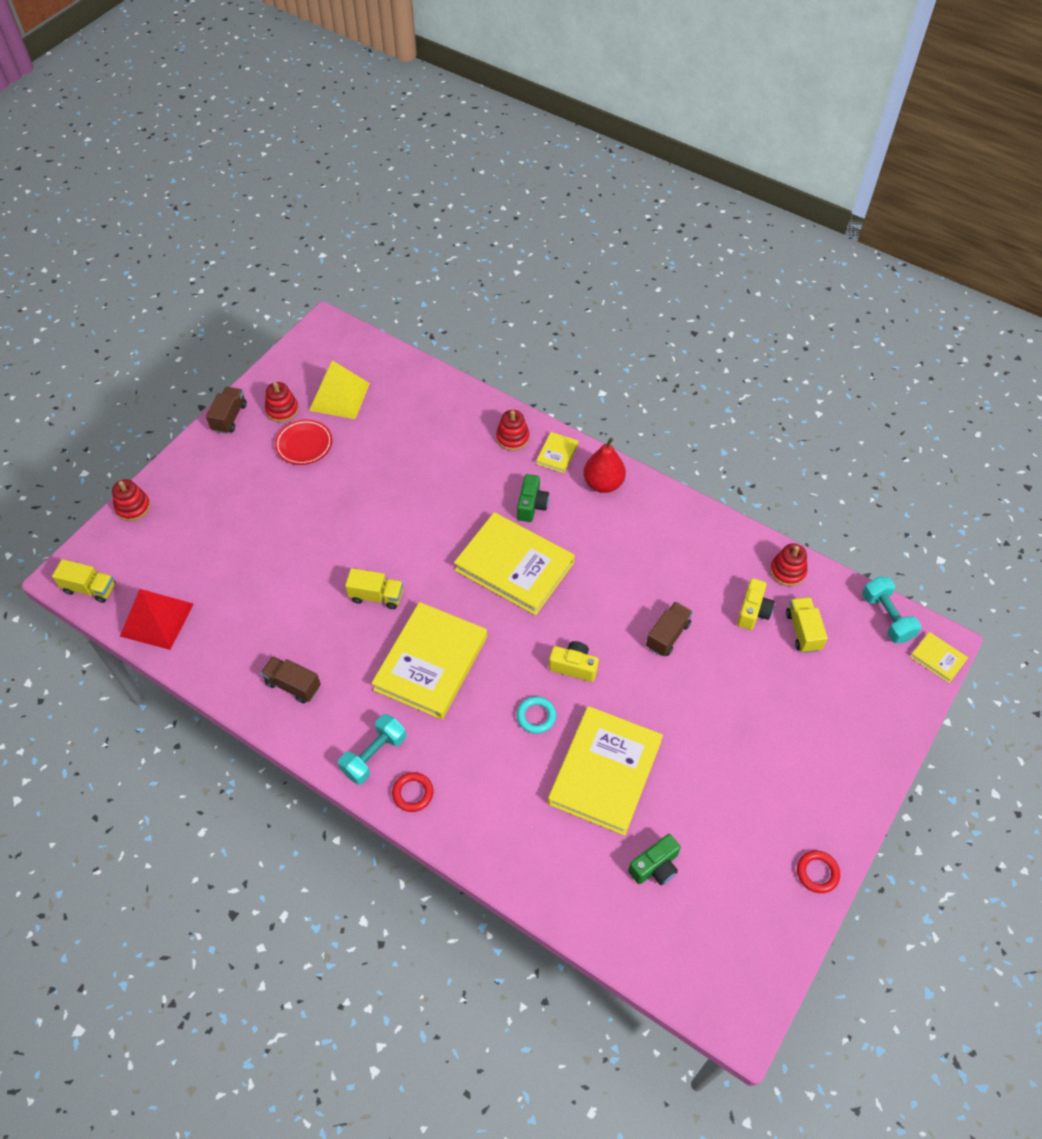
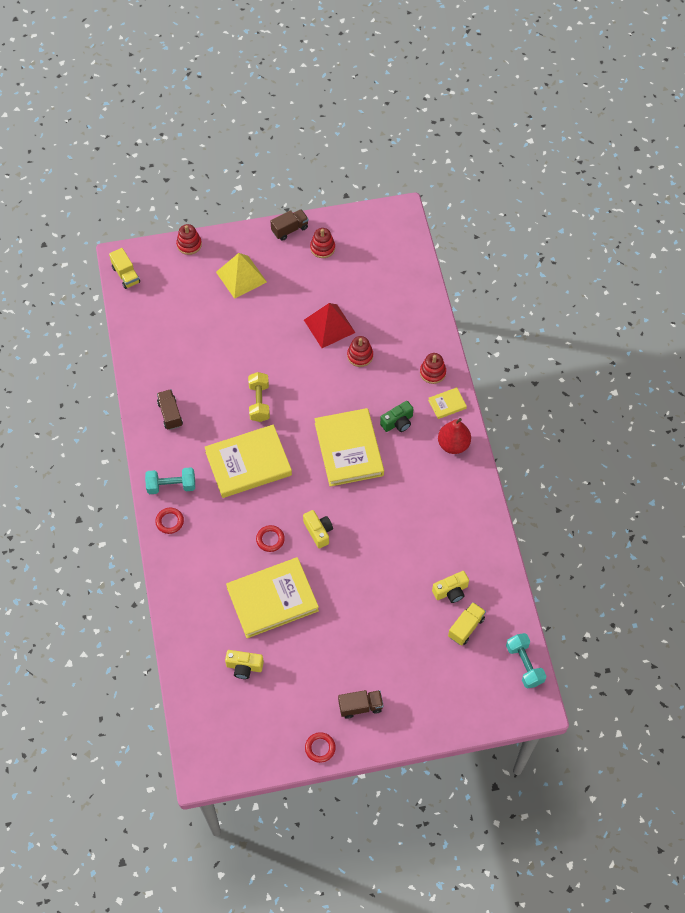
camera: 45 degrees right, 5 degrees up
red pyramid [120,589,194,650] -> red pyramid moved to [304,303,356,348]
red plate [275,419,332,465] -> none
yellow pyramid [309,360,370,419] -> yellow pyramid moved to [216,253,267,299]
yellow truck [345,568,403,609] -> yellow dumbbell [248,372,270,422]
turquoise ring [517,696,556,734] -> red ring [256,525,285,552]
green camera [628,834,681,885] -> yellow camera [225,650,264,679]
brown truck [646,602,693,656] -> brown truck moved to [338,690,384,719]
red stacking toy [770,543,807,586] -> red stacking toy moved to [347,336,373,367]
turquoise dumbbell [862,577,921,643] -> turquoise dumbbell turned 45 degrees counterclockwise [506,633,546,689]
yellow book [910,632,968,683] -> none

